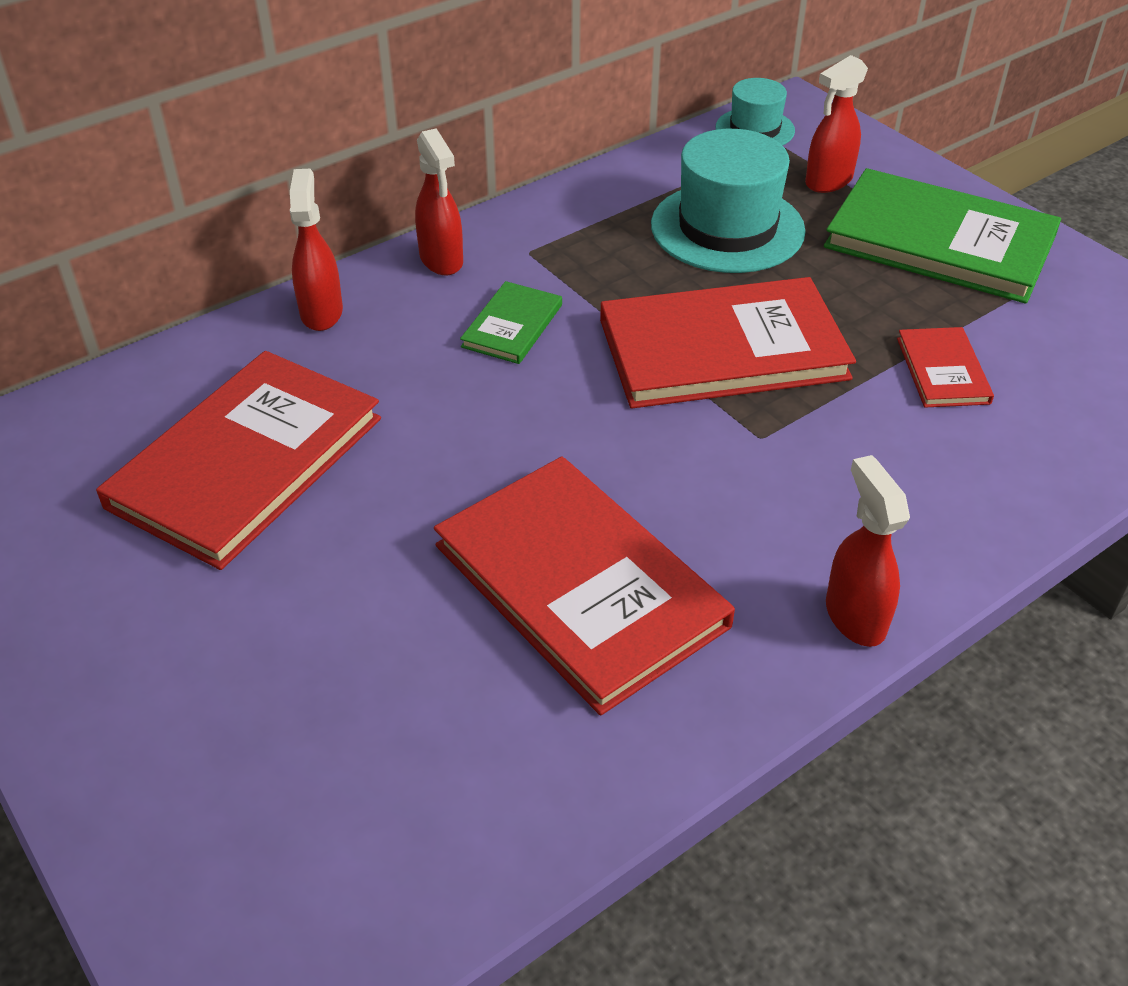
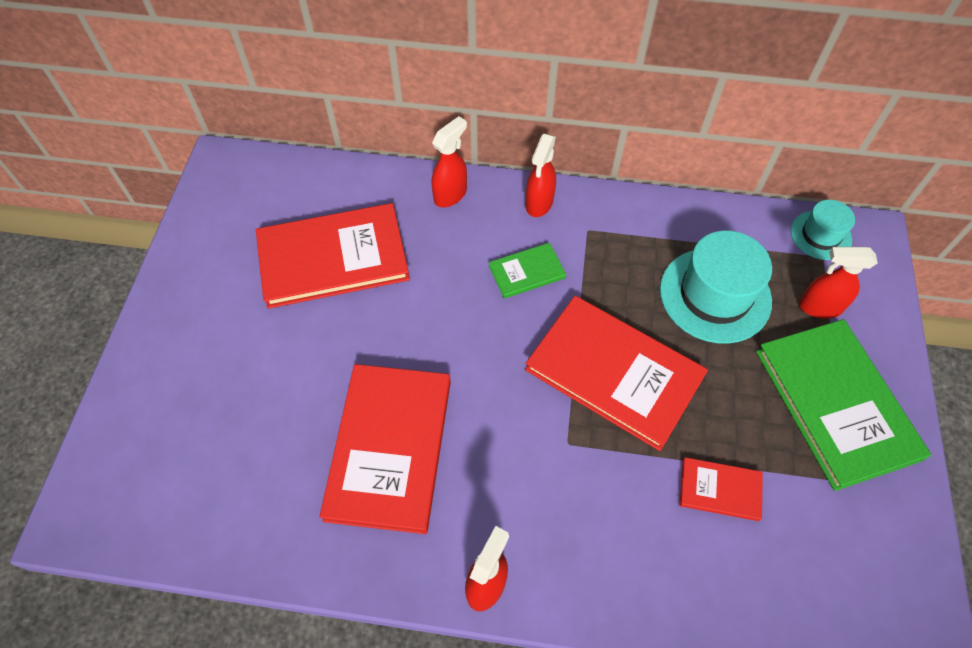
camera: 45 degrees right, 15 degrees up
red book [897,327,994,408] -> red book turned 60 degrees clockwise [680,457,763,521]

